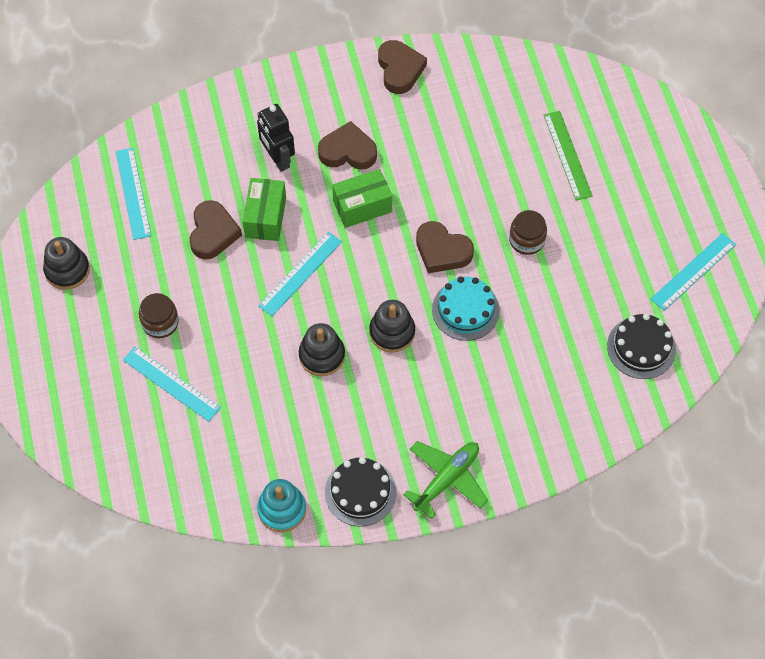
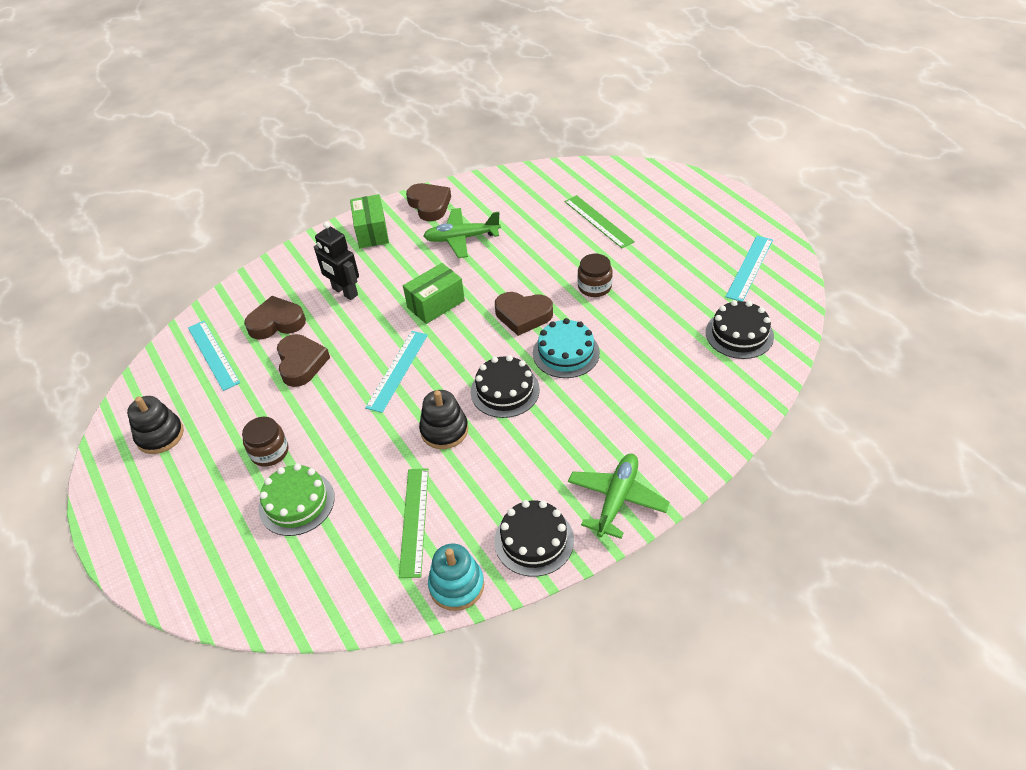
camera: 15 degrees left, 15 degrees down
turquoise ruler [123,347,221,422] -> green cake [259,464,335,536]
green box [243,178,286,241] -> green box moved to [350,194,389,248]
brown heart [318,121,377,170] -> brown heart moved to [244,296,306,339]
black stacking toy [369,300,415,352] -> black cake [471,355,540,418]
none -> green ruler [399,468,429,578]
none -> green plane [423,208,501,258]

